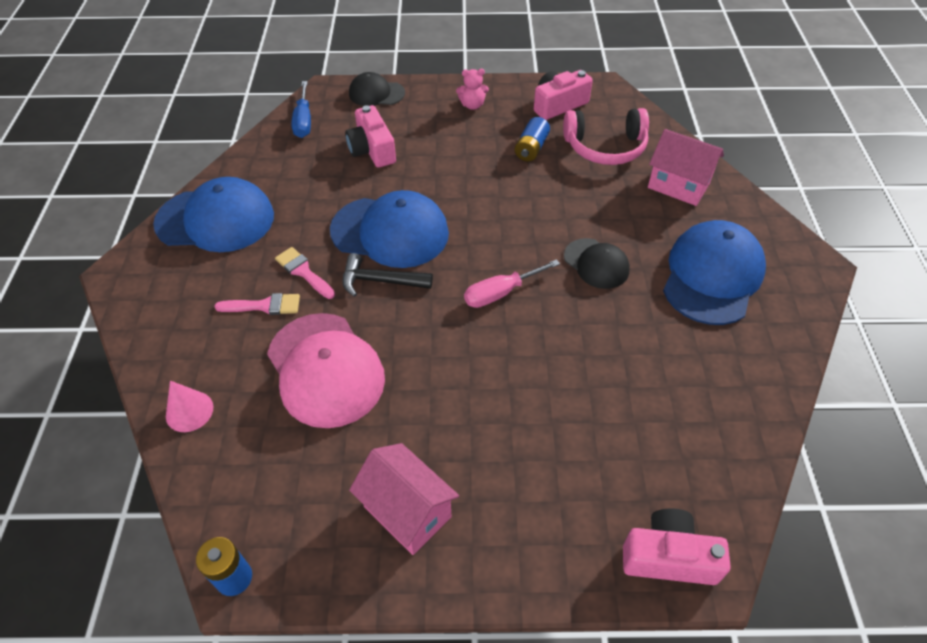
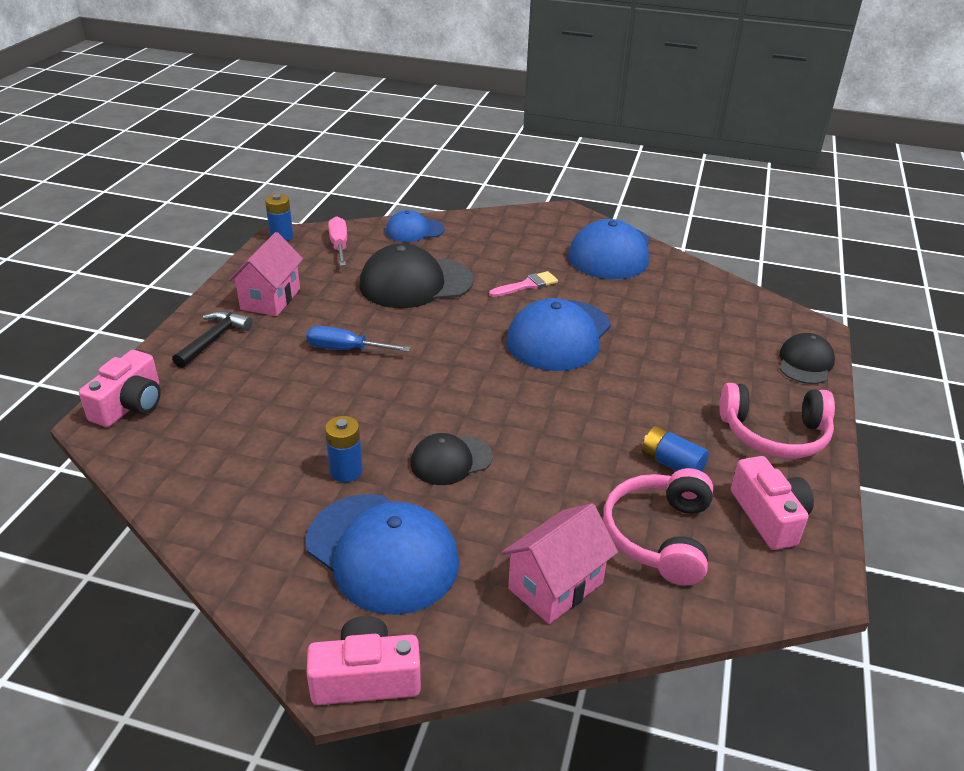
camera: 105 degrees right, 15 degrees down
pink cone [166,381,213,432] -> blue cap [386,210,444,242]
pink brush [214,293,300,315] -> none
pink cap [267,313,385,428] -> black cap [360,243,474,308]
blue screwdriver [292,81,311,138] -> blue screwdriver moved to [306,326,410,352]
black hammer [343,253,433,297] -> black hammer moved to [172,311,253,368]
pink camera [345,105,396,168] -> pink camera moved to [307,616,421,705]
pink house [349,443,459,555] -> pink house turned 45 degrees counterclockwise [228,232,303,316]
pink teddy bear [456,69,489,110] -> pink headphones [719,383,835,458]
pink screwdriver [464,259,560,308] -> pink screwdriver moved to [328,216,347,266]
none -> blue battery [325,416,363,482]

